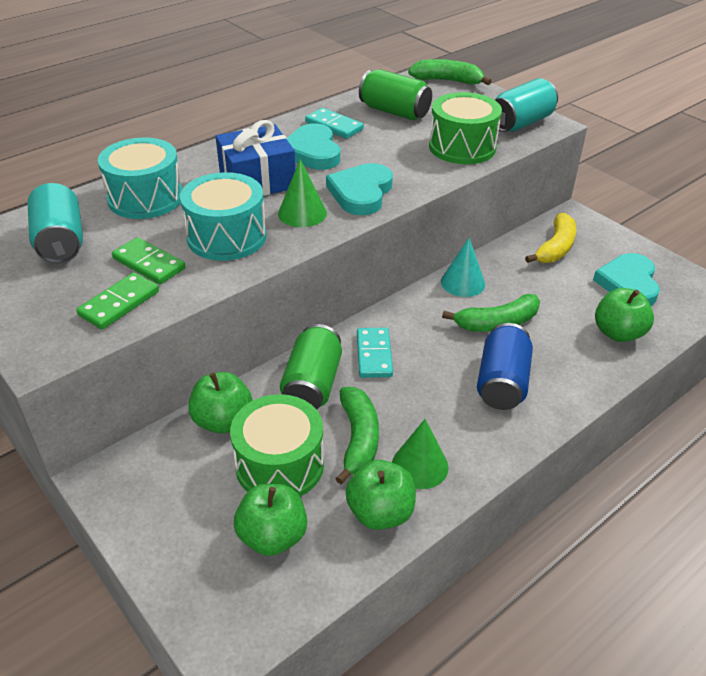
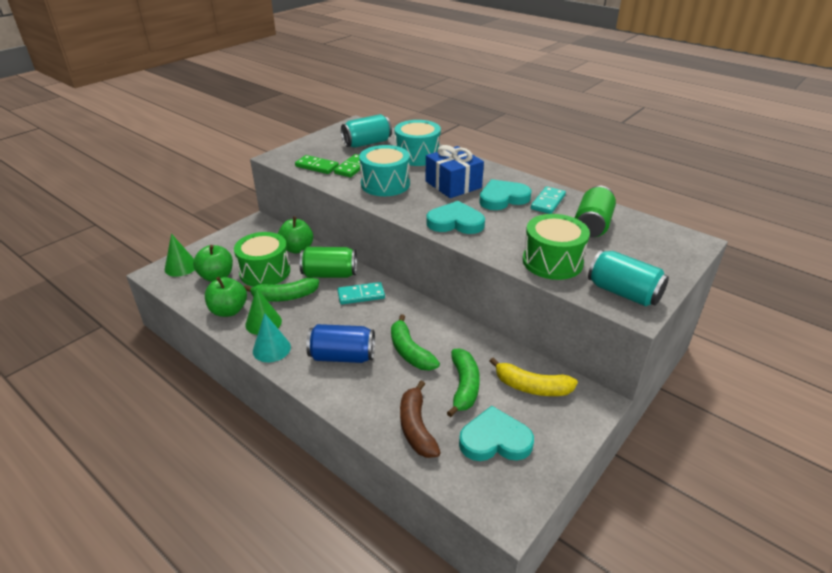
camera: 80 degrees right, 5 degrees down
green cone [278,159,327,227] -> green cone moved to [165,234,195,277]
green banana [408,59,492,85] -> green banana moved to [447,348,480,417]
turquoise cone [441,238,485,297] -> turquoise cone moved to [253,313,291,362]
green apple [595,288,654,342] -> brown banana [400,381,441,458]

